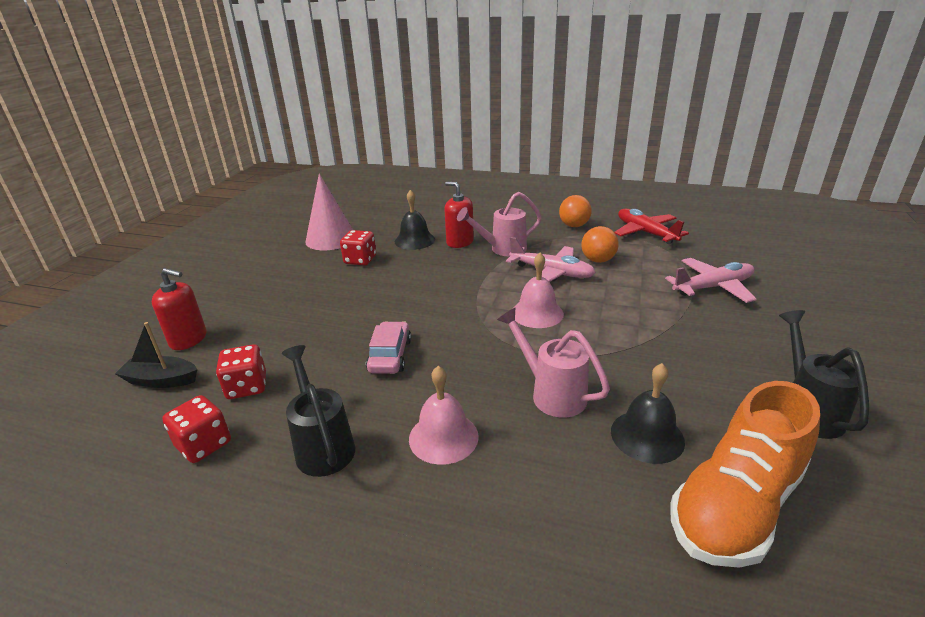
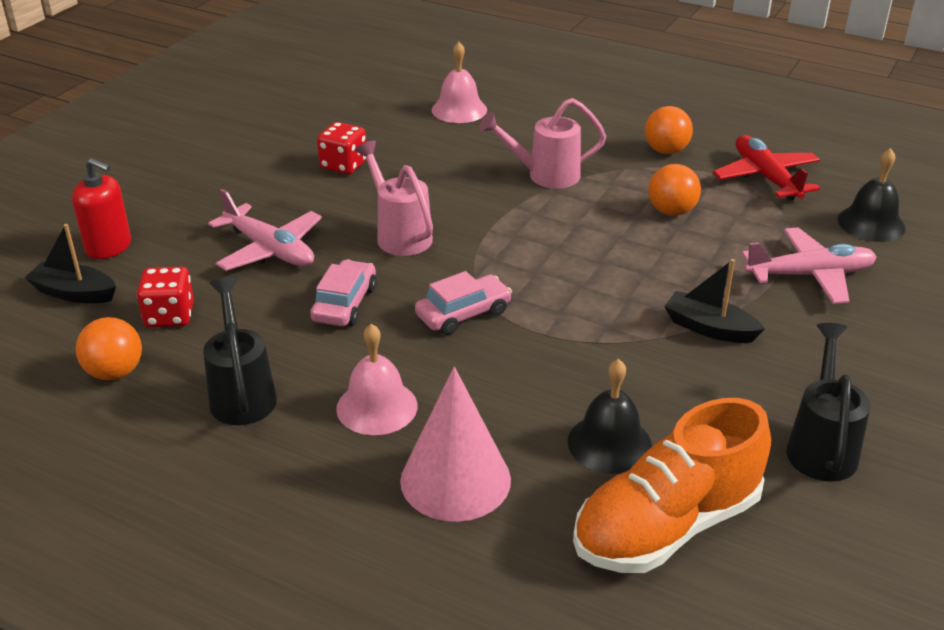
camera: 10 degrees right, 5 degrees up
red dice [162,395,231,463] -> orange ball [76,317,142,380]
pink cone [305,173,353,250] -> pink cone moved to [400,367,511,522]
black bell [395,190,435,250] -> black bell moved to [838,148,905,242]
red soap dispenser [444,182,474,248] -> none
pink watering can [497,308,610,418] -> pink watering can moved to [355,141,433,256]
pink plane [506,237,596,282] -> pink plane moved to [208,189,322,271]
pink bell [513,253,564,328] -> pink bell moved to [432,42,487,123]
none -> pink car [415,271,512,335]
none -> black boat [664,259,765,343]

